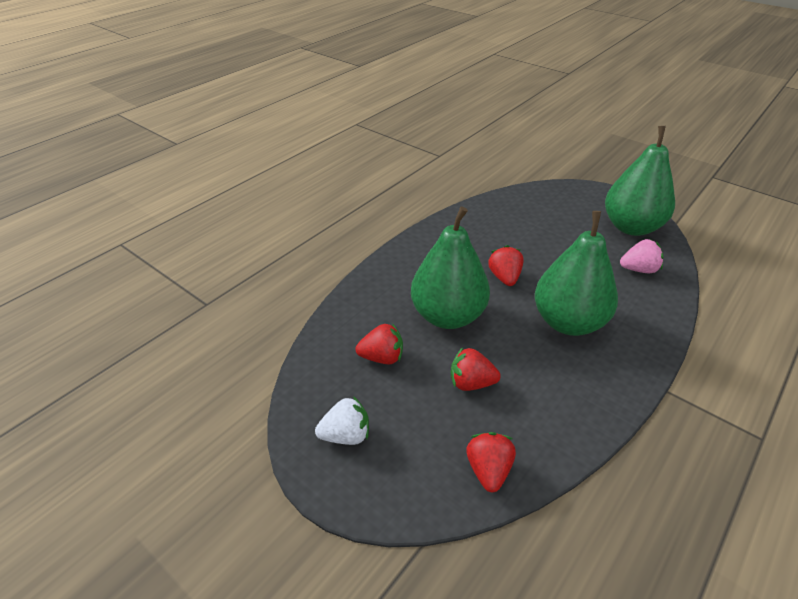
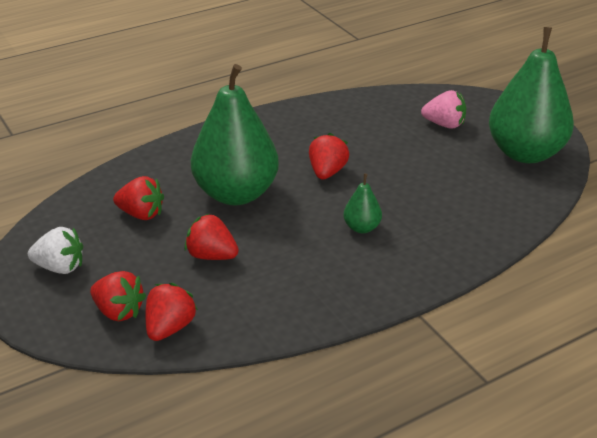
camera: 20 degrees right, 5 degrees down
green pear [535,211,618,336] -> green pear [343,174,382,233], size x0.42
pink strawberry [620,239,664,273] -> pink strawberry moved to [421,90,466,129]
none -> red strawberry [90,271,146,321]

